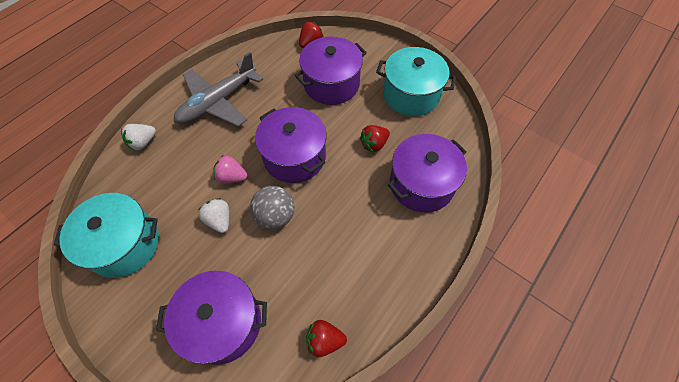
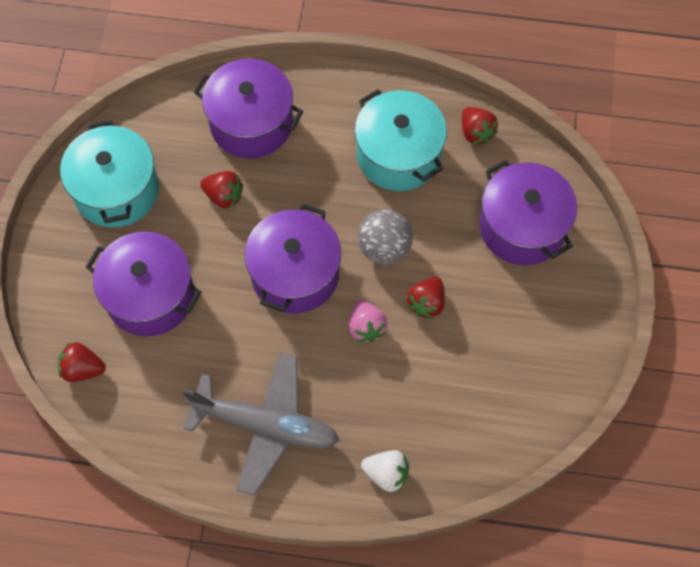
camera: 120 degrees left, 5 degrees up
turquoise pot [54,193,159,278] -> turquoise pot moved to [355,89,447,191]
white strawberry [198,198,229,233] -> red strawberry [406,277,445,319]

